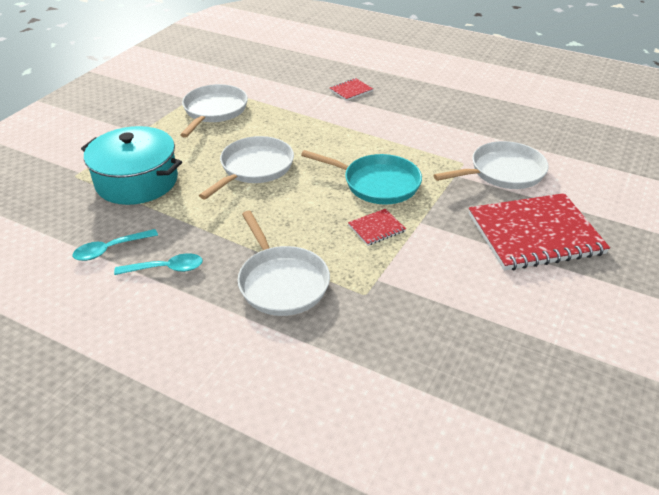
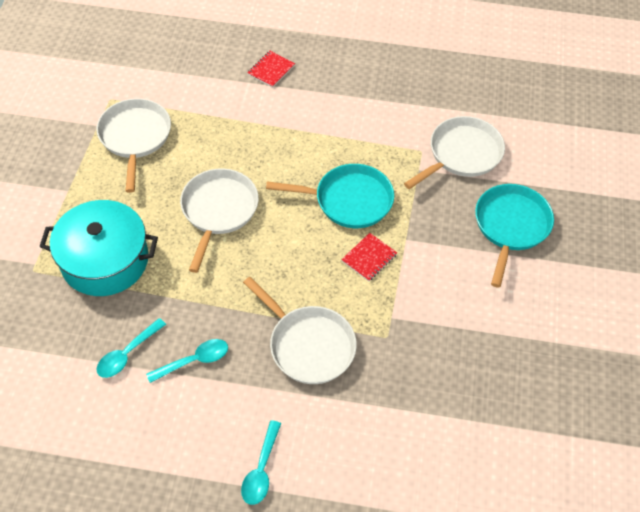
camera: 20 degrees left, 15 degrees up
red notebook [469,193,610,270] -> turquoise pan [475,184,554,288]
none -> turquoise spoon [241,420,281,505]

